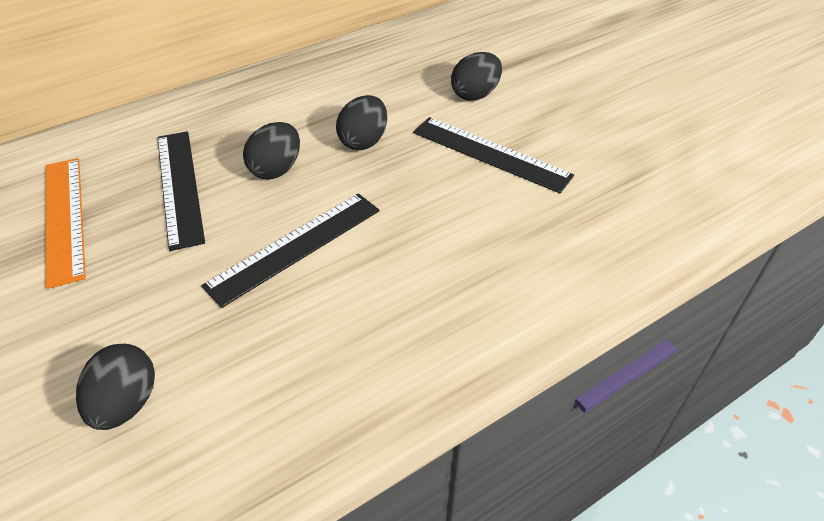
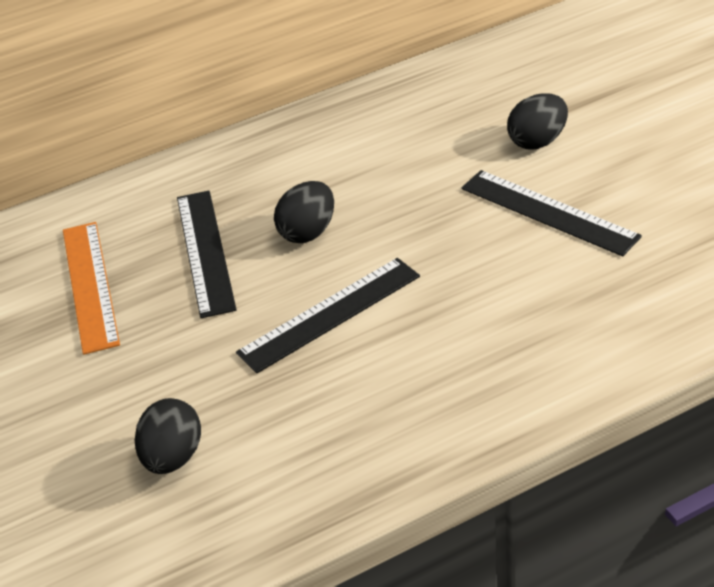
camera: 10 degrees right, 5 degrees down
black egg [336,95,387,150] -> none

